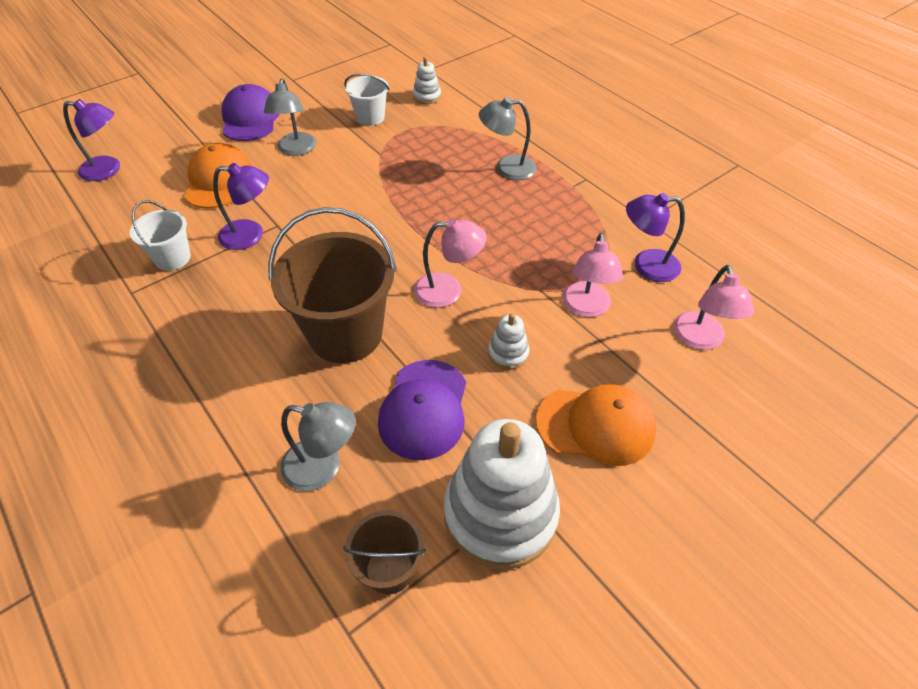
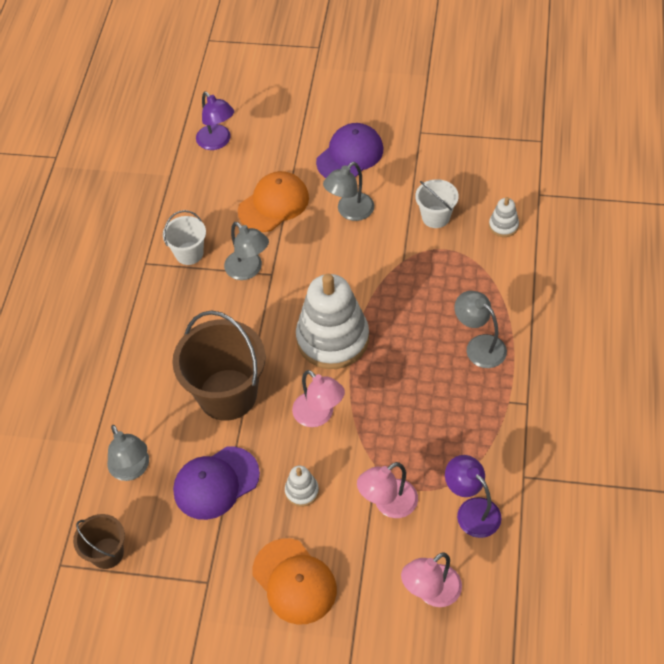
camera: 50 degrees right, 5 degrees up
purple lamp [213,163,269,250] -> grey lamp [224,222,269,280]
white stacking toy [444,419,560,569] -> white stacking toy moved to [296,274,369,369]

